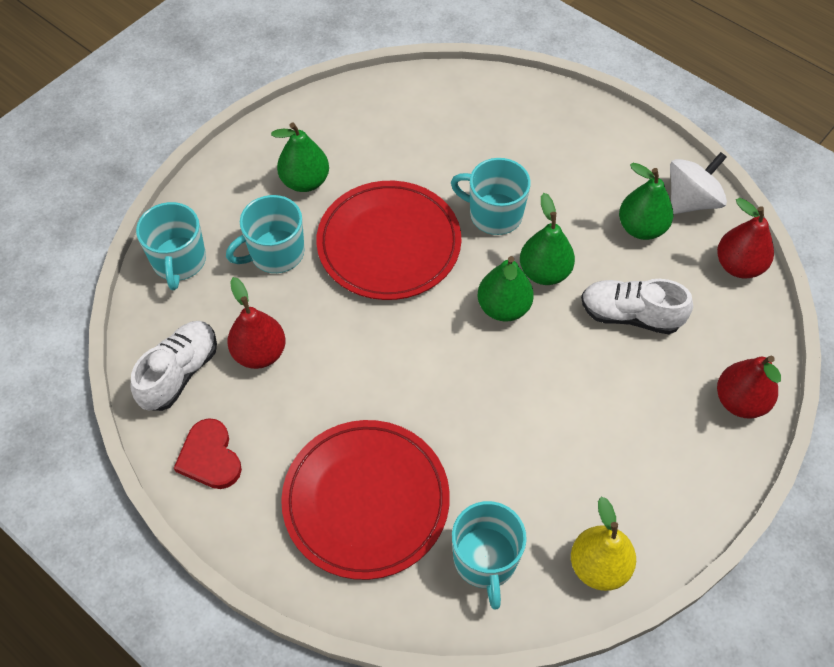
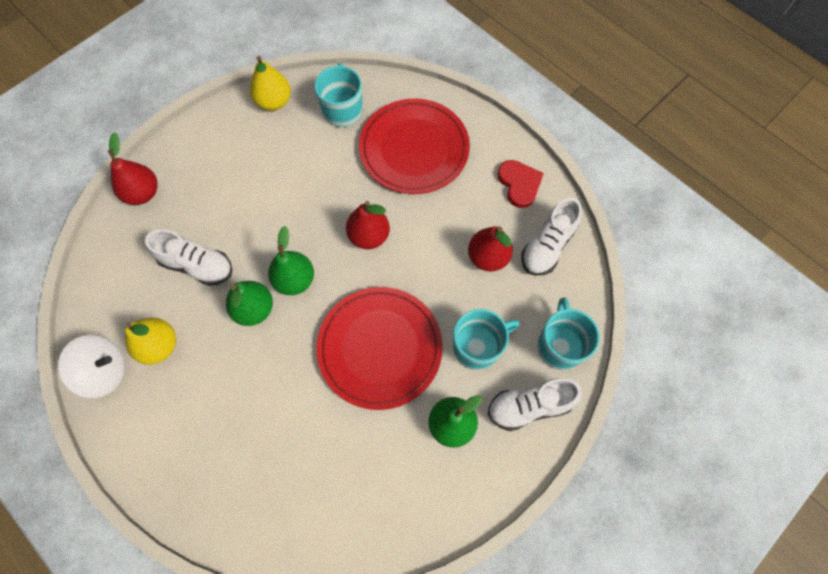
camera: 175 degrees left, 10 degrees up
turquoise mug [451,158,531,235] -> none
green pear [619,163,673,240] -> yellow pear [125,318,176,365]
white spinning top [670,152,727,214] -> white spinning top turned 150 degrees counterclockwise [58,335,125,398]
red pear [717,198,774,278] -> red pear moved to [346,201,390,249]
none -> white shoe [488,378,582,431]

